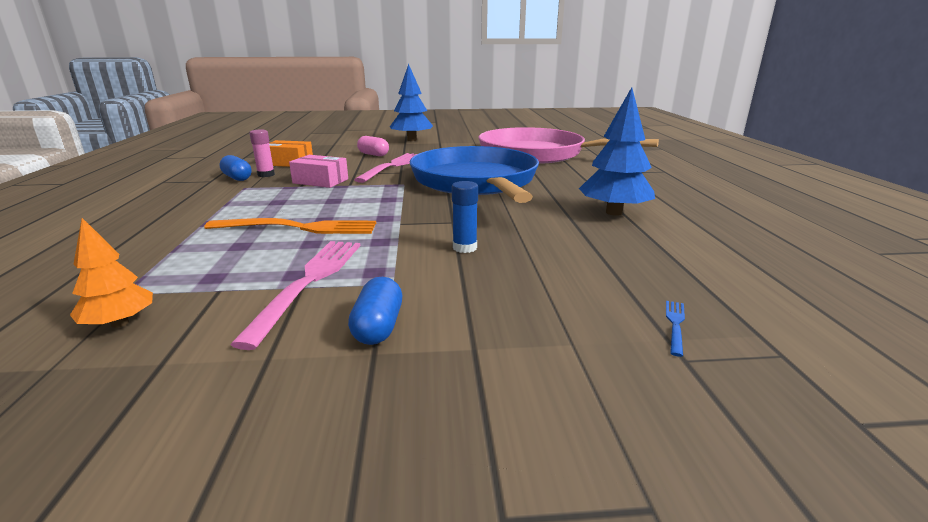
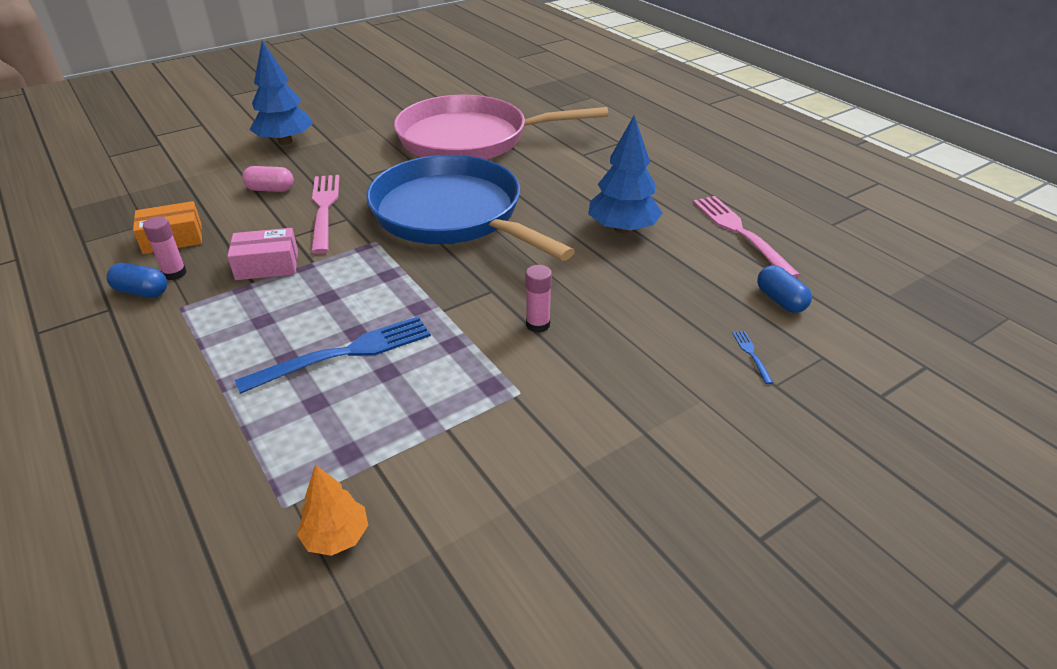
camera: 30 degrees left, 15 degrees up
orange fork [204,218,376,234] -> blue fork [235,316,431,394]
pink fork [230,241,361,350] -> pink fork moved to [693,196,800,278]
blue capsule [348,277,402,345] -> blue capsule moved to [757,265,812,313]
blue glue stick [452,181,478,253] -> pink glue stick [525,265,552,333]

